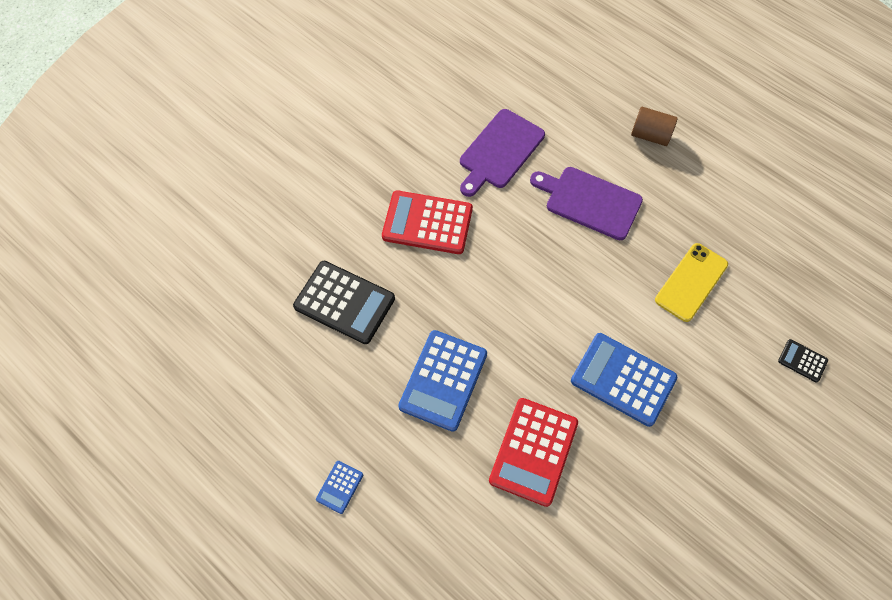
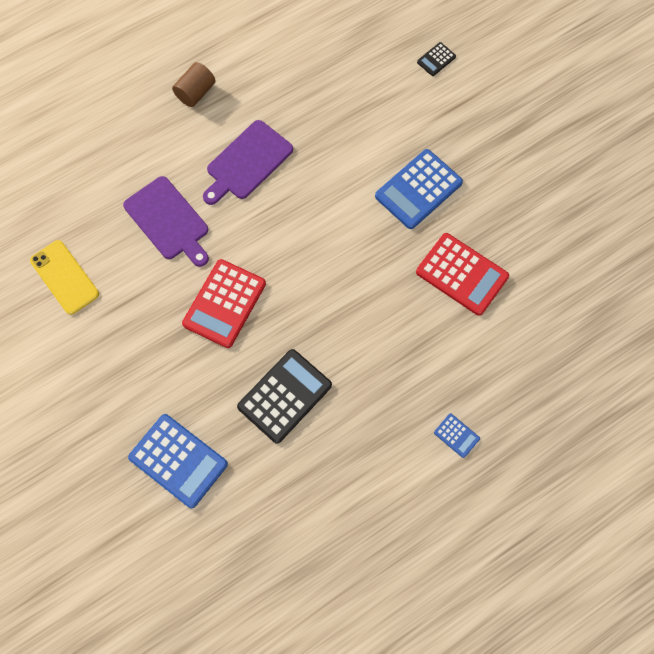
camera: 75 degrees left, 5 degrees up
blue calculator [398,330,487,432] -> blue calculator moved to [128,414,228,508]
yellow phone [655,243,728,322] -> yellow phone moved to [30,240,99,315]

